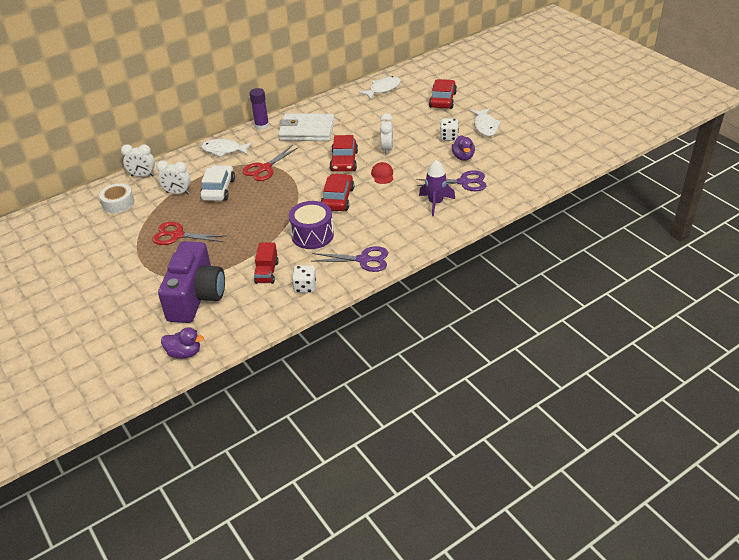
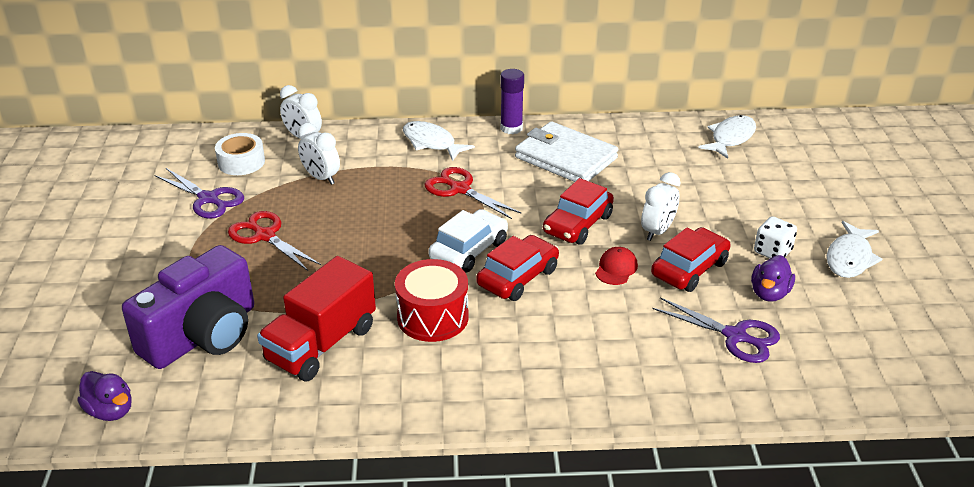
camera: 30 degrees right, 5 degrees down
white car [200,165,235,201] -> white car moved to [428,209,508,272]
red scissors [243,146,299,181] -> red scissors turned 60 degrees clockwise [425,167,522,219]
red truck [254,242,279,284] -> red truck [257,256,376,382], size x1.75
purple drum [289,201,334,249] -> red drum [395,259,469,342]
white dice [292,265,317,293] -> none
purple scissors [311,246,388,272] -> purple scissors moved to [155,168,244,219]
white fish [358,76,401,100] -> white fish turned 45 degrees counterclockwise [698,115,756,159]
purple rocket [419,160,455,216] -> none
red car [429,79,457,109] -> red car moved to [651,227,731,292]

